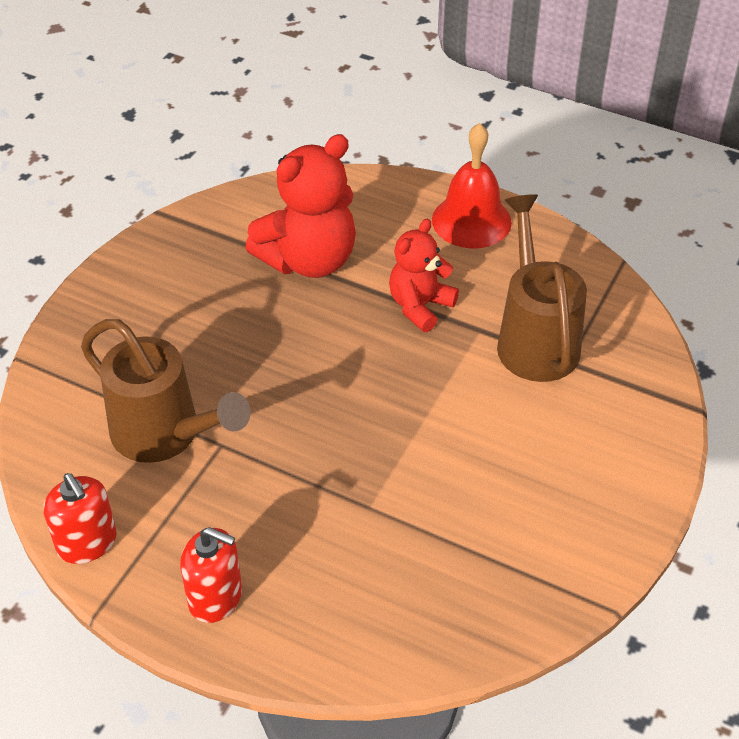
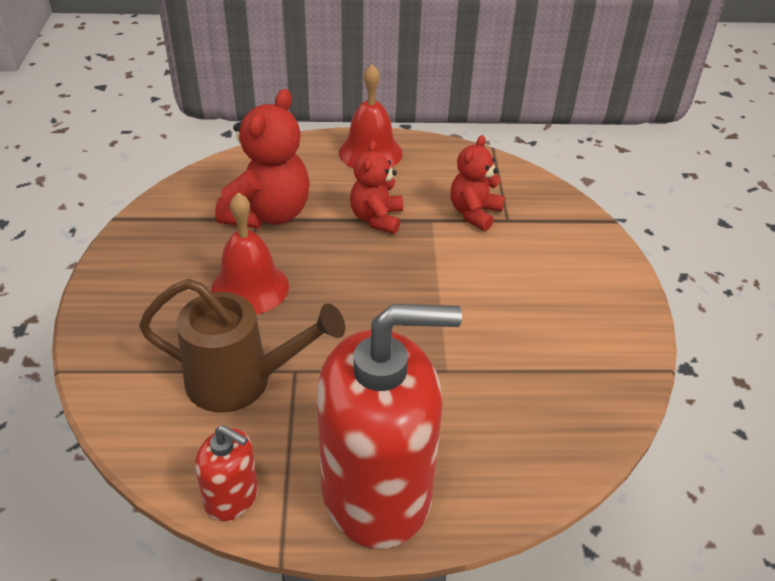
camera: 30 degrees left, 5 degrees down
red soap dispenser [180,527,242,623] -> red soap dispenser [317,304,462,549], size x2.23
brown watering can [497,194,587,382] -> red teddy bear [450,135,505,231]
none -> red bell [211,192,289,314]

